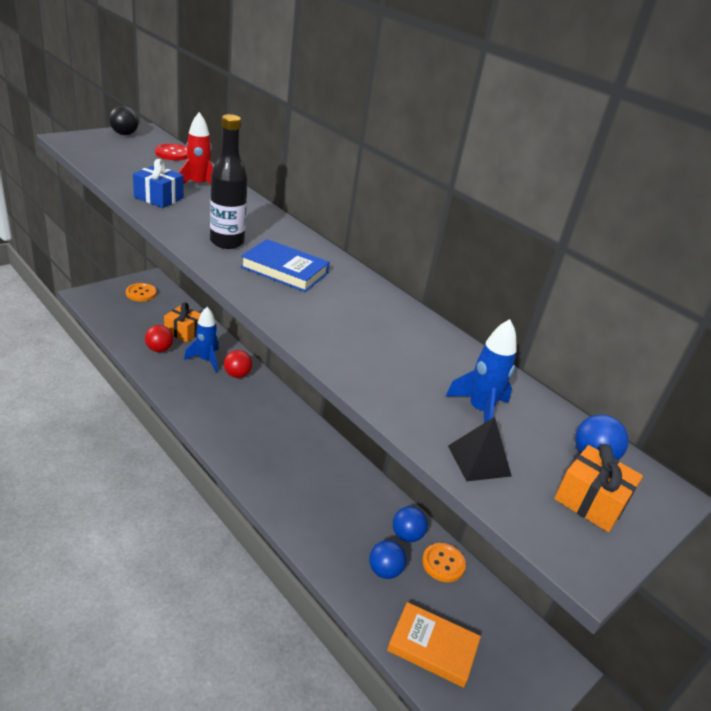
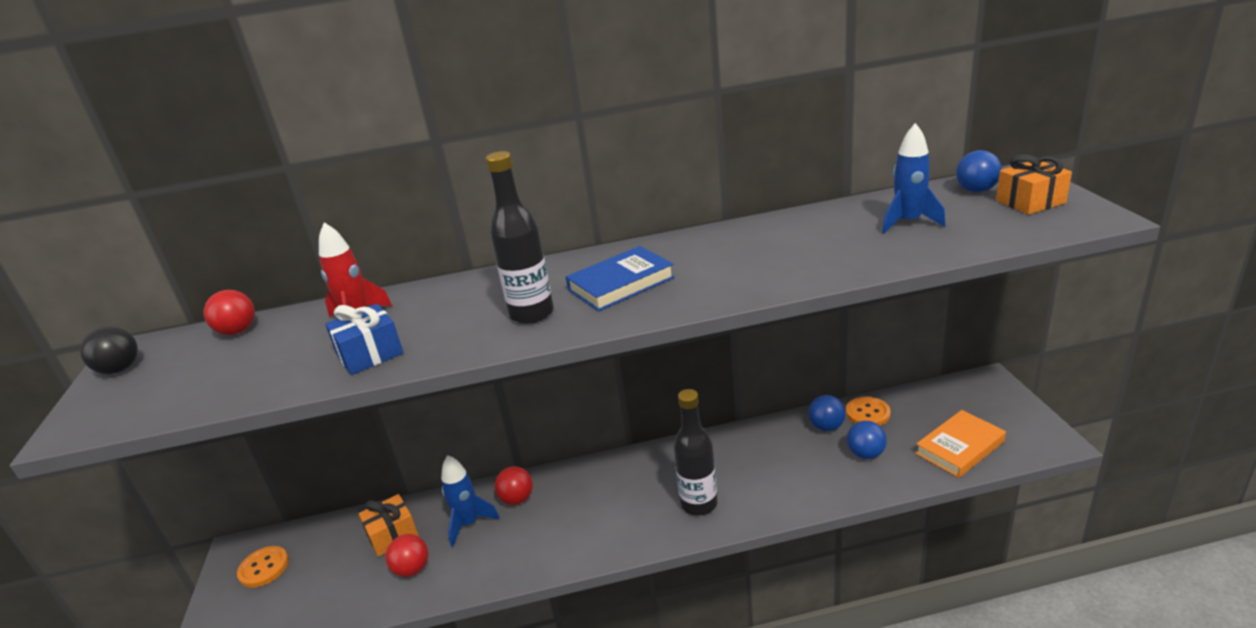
camera: 50 degrees left, 5 degrees down
red button [155,144,187,160] -> red ball [204,290,255,335]
black pyramid [448,417,512,481] -> none
none -> black bottle [674,389,718,515]

